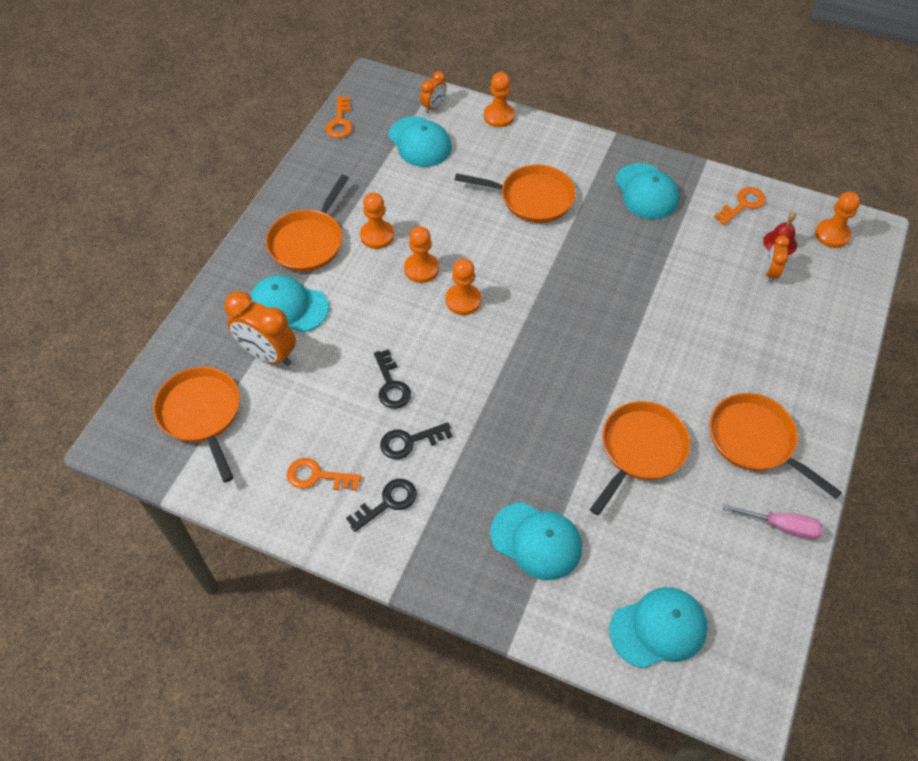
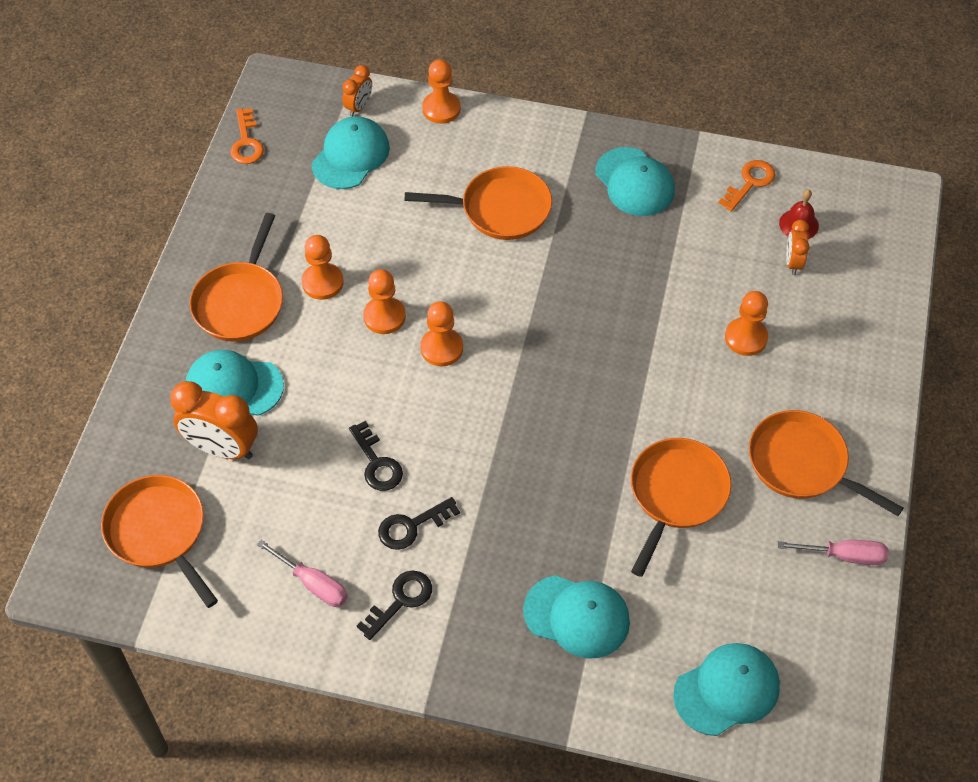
camera: 10 degrees left, 0 degrees up
orange key [287,458,362,491] -> pink screwdriver [257,540,348,607]
turquoise cap [388,116,452,167] -> turquoise cap turned 105 degrees counterclockwise [312,116,390,189]
orange pawn [815,191,860,248] -> orange pawn moved to [725,291,768,356]

